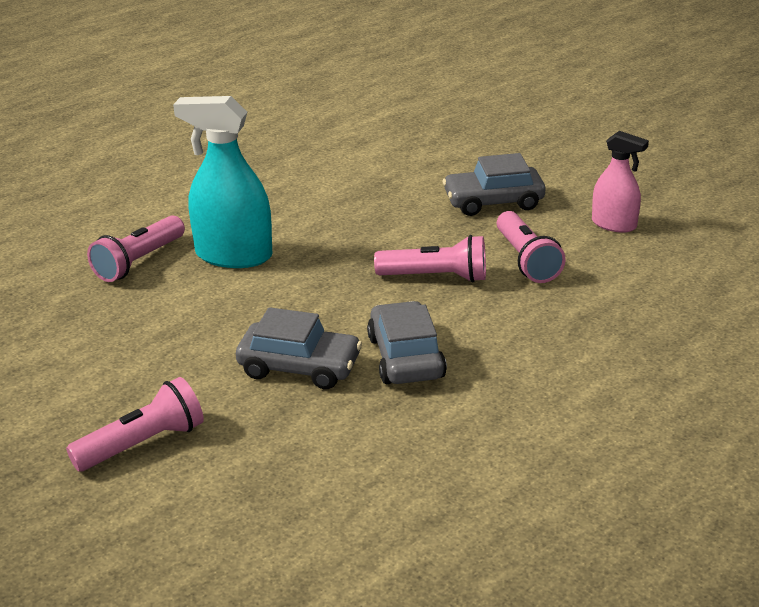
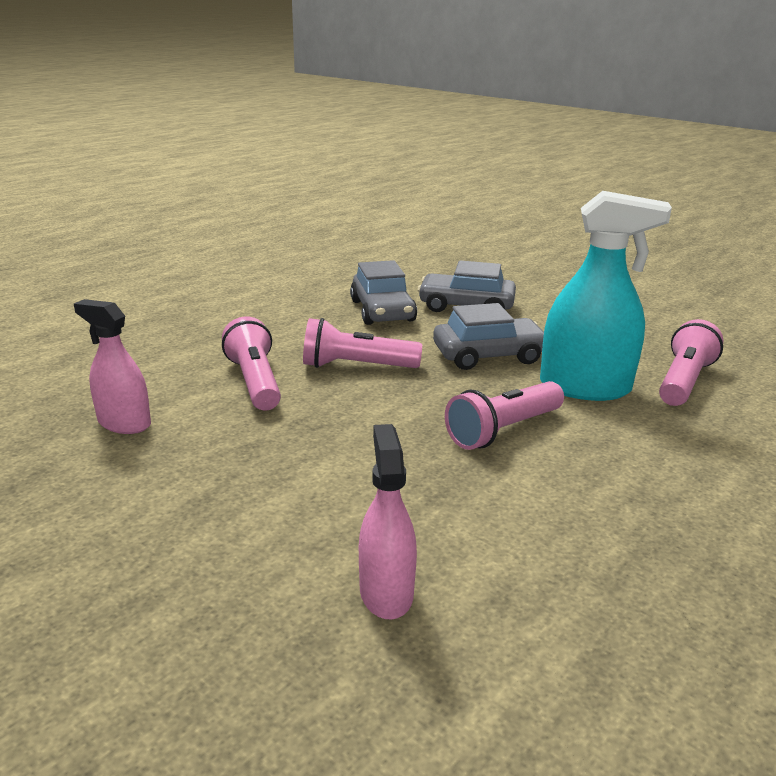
camera: 175 degrees right, 5 degrees down
pink flashlight [66,377,204,472] -> pink flashlight moved to [445,381,564,450]
grey car [443,153,546,216] -> grey car moved to [433,303,544,370]
none -> pink spray bottle [359,424,417,619]

